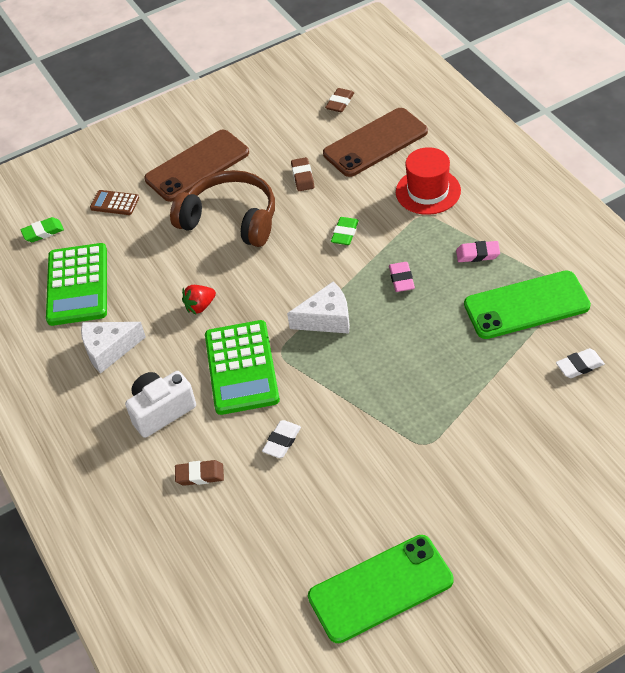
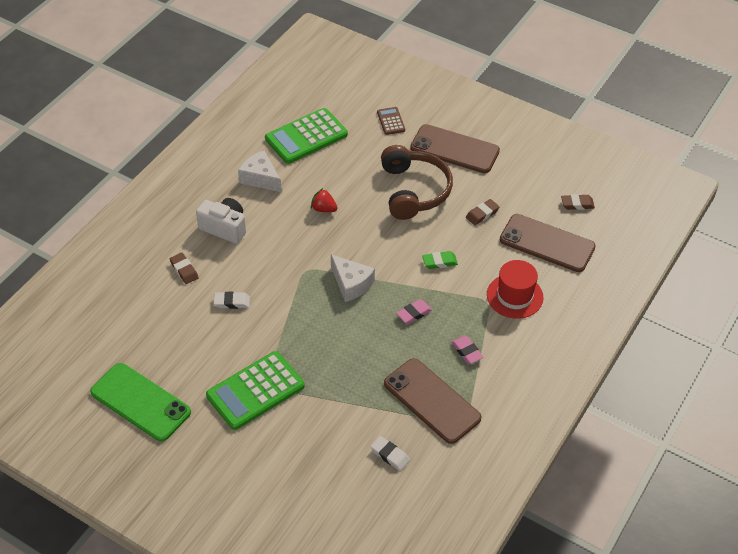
camera: 55 degrees right, 0 degrees up
green eraser [20,217,64,242] -> none
green calculator [205,320,280,415] -> green calculator moved to [206,351,305,430]
green phone [464,270,591,339] -> brown phone [384,358,482,444]

